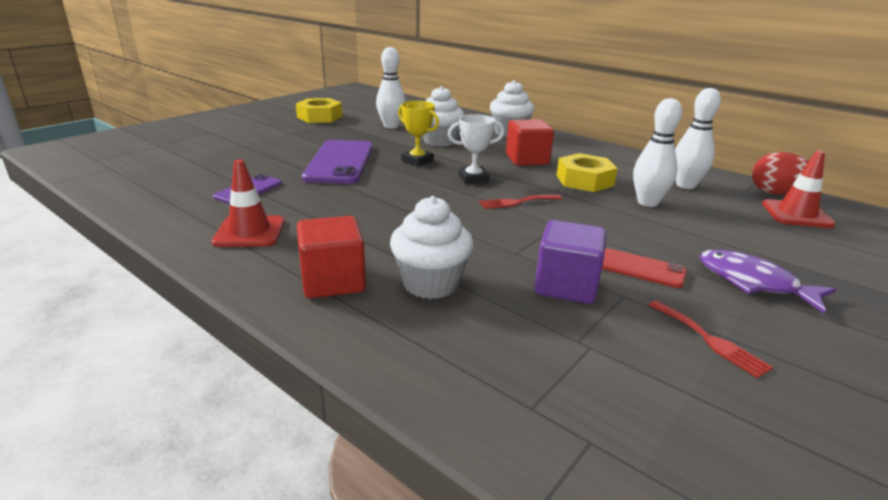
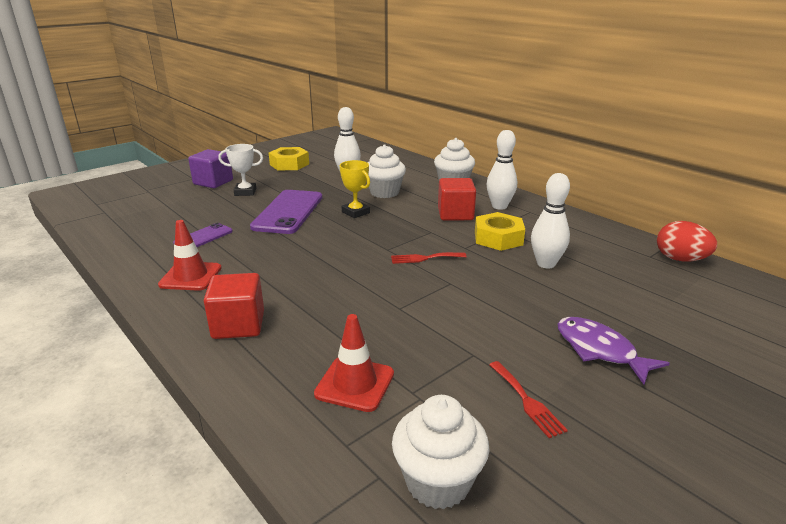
camera: 10 degrees right, 0 degrees up
white cupcake [390,196,474,299] -> white cupcake moved to [392,395,489,509]
white trophy [448,114,505,184] -> white trophy moved to [218,144,263,196]
purple cube [534,220,607,304] -> purple cube moved to [188,149,233,188]
red phone [602,248,687,288] -> none
white bowling pin [675,88,721,189] -> white bowling pin moved to [487,130,517,210]
red traffic cone [762,151,835,228] -> red traffic cone moved to [314,314,394,412]

